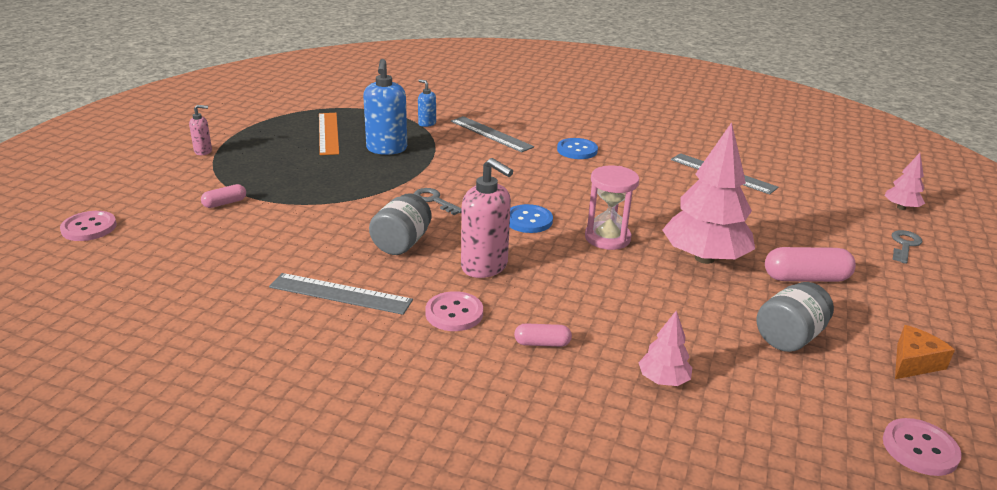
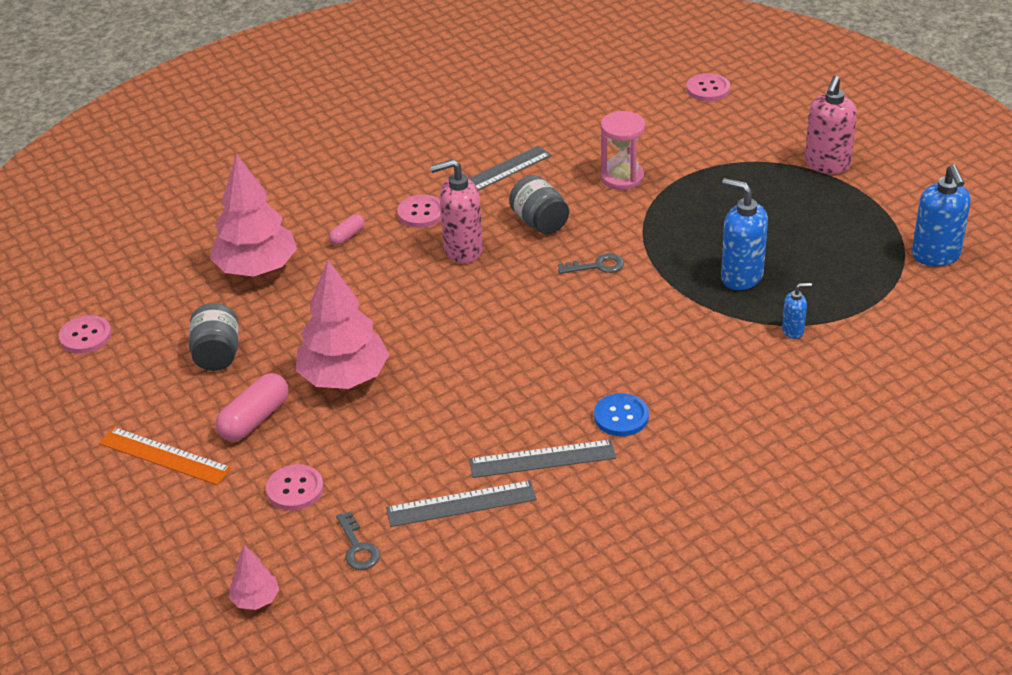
camera: 130 degrees right, 10 degrees up
pink soap dispenser [189,105,212,155] -> pink soap dispenser [805,76,857,174], size x1.94
pink capsule [201,184,246,208] -> none
orange ruler [319,113,339,155] -> orange ruler moved to [99,427,232,485]
grey ruler [451,116,534,152] -> grey ruler moved to [469,439,616,478]
blue button [510,204,553,233] -> none
pink hourglass [585,165,639,250] -> pink hourglass moved to [601,111,645,190]
pink tree [638,311,692,386] -> pink tree [210,154,297,277], size x2.11
grey key [892,230,922,264] -> grey key moved to [336,511,380,570]
orange cheese [895,325,955,379] -> none
none -> pink button [266,464,324,511]
none -> blue soap dispenser [912,165,971,266]

